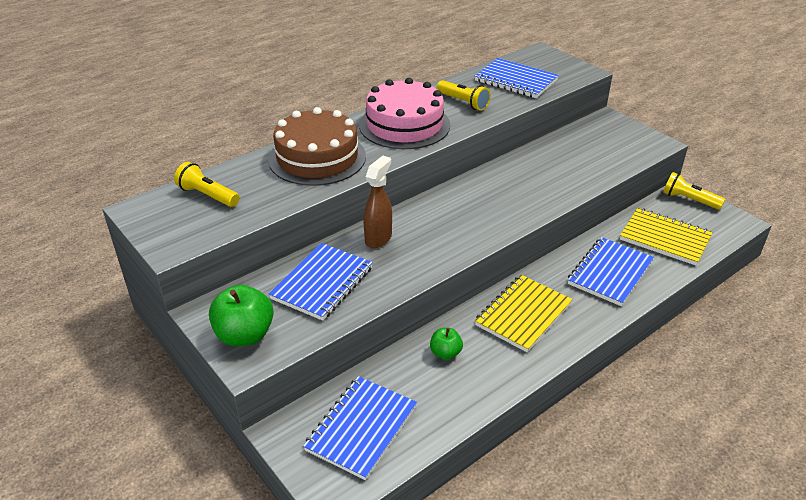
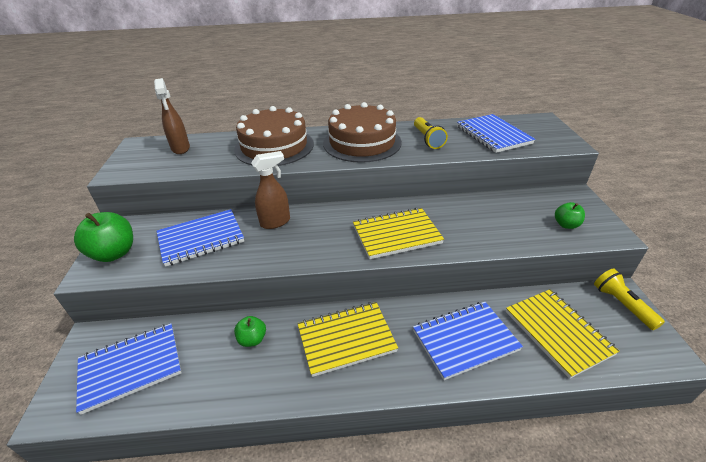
camera: 35 degrees right, 0 degrees up
yellow flashlight [174,162,240,207] -> brown spray bottle [154,78,190,154]
pink cake [359,78,450,149] -> brown cake [323,102,402,163]
none -> yellow notebook [353,208,444,259]
none -> green apple [555,202,585,229]

